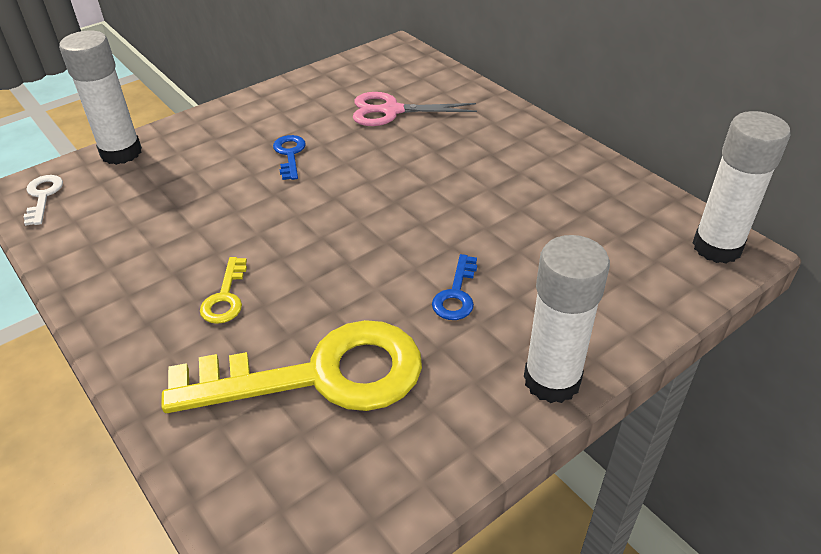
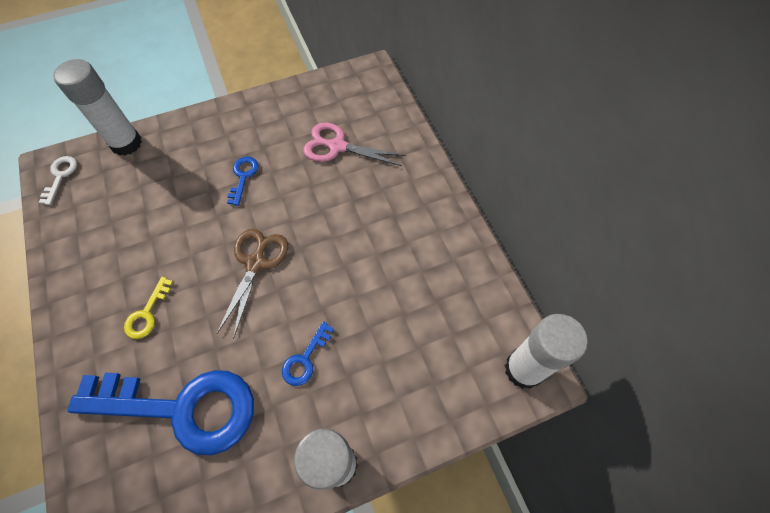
camera: 15 degrees right, 20 degrees up
yellow key [161,320,422,413] -> blue key [67,370,254,455]
none -> brown scissors [217,229,288,338]

